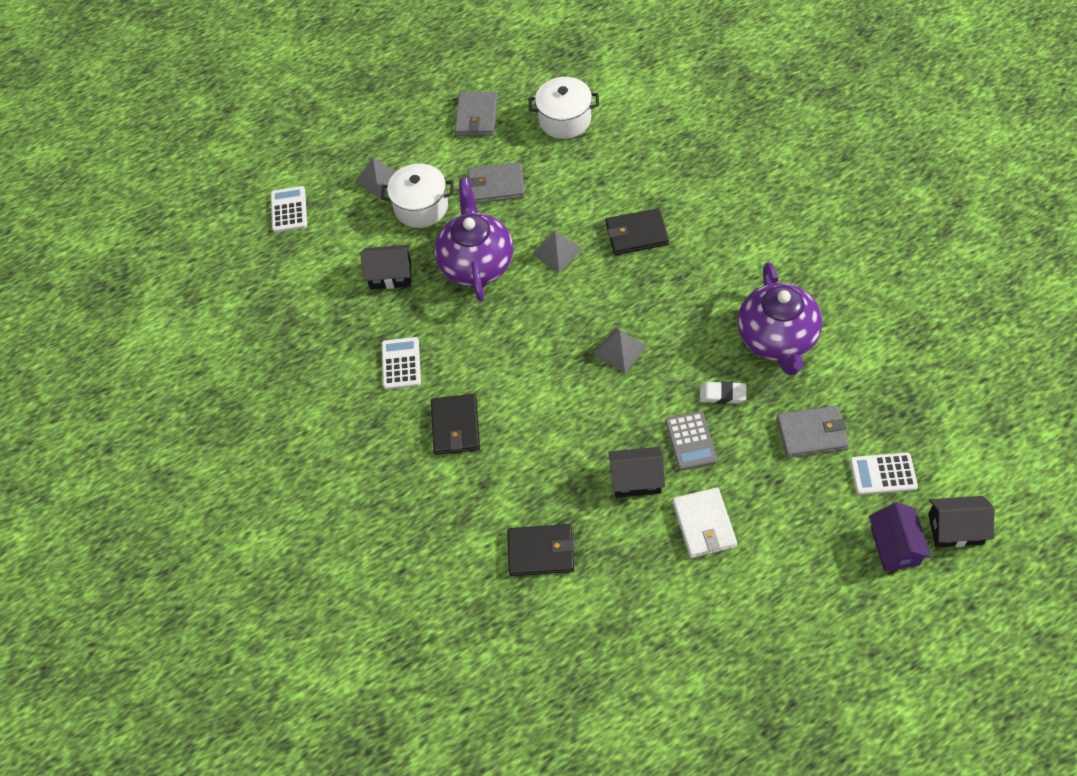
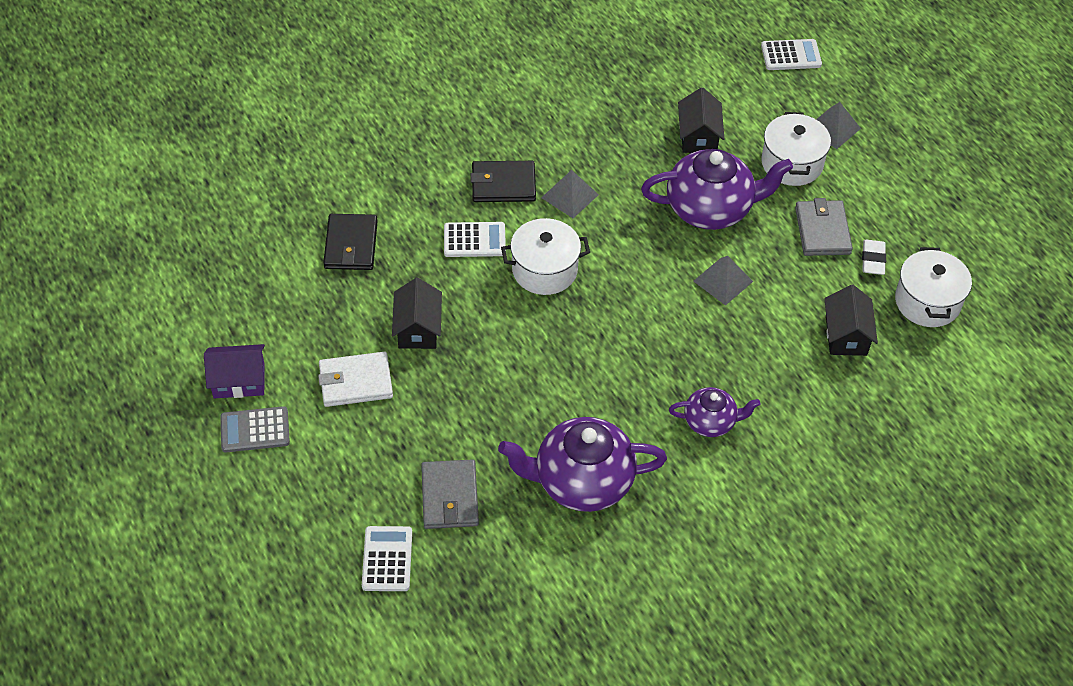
camera: 85 degrees right, 5 degrees down
white calculator [382,337,421,390] -> white calculator moved to [444,222,506,257]
grey wallet [455,92,498,136] -> none
grey pyramid [593,328,647,373] -> grey pyramid moved to [541,170,599,218]
black wallet [605,208,669,255] -> none
grey calculator [665,411,717,470] -> grey calculator moved to [220,406,290,452]
white eraser [700,381,746,404] -> white eraser moved to [862,240,886,275]
purple house [869,502,931,571] -> purple house moved to [204,344,265,398]
black house [928,496,994,548] -> black house moved to [824,285,878,356]
none -> white pot [501,218,590,295]
none -> purple teapot [669,387,760,437]

